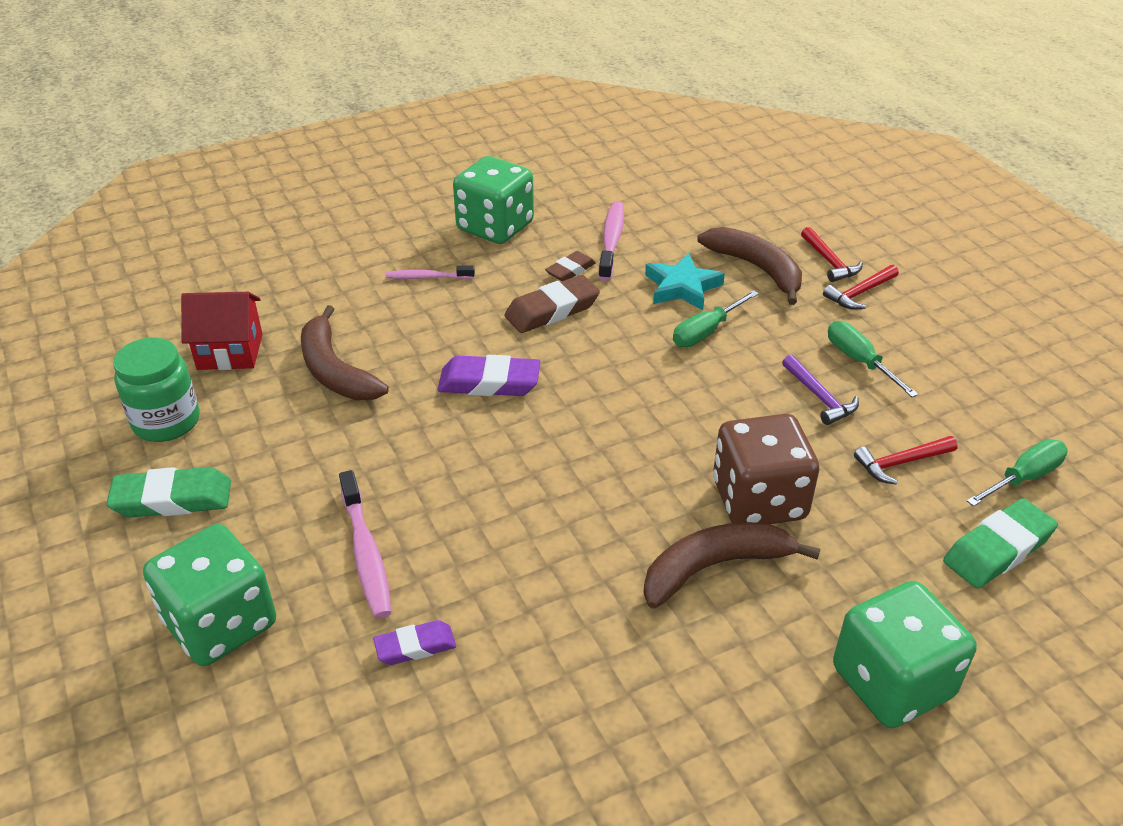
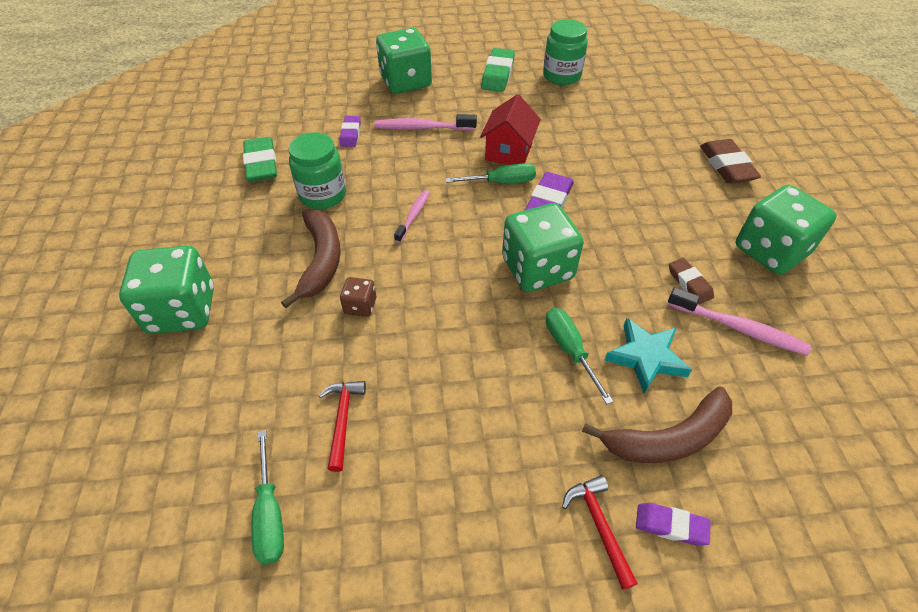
camera: 110 degrees right, 10 degrees up
red house [181,292,263,370] -> red house moved to [480,94,541,165]
brown banana [301,305,389,400] -> none
pink toothbrush [386,266,475,279] -> pink toothbrush moved to [394,190,430,243]
brown eraser [504,275,600,333] -> brown eraser moved to [700,139,761,184]
brown dice [713,414,819,524] -> brown dice [340,277,376,317], size x0.46
purple hammer [782,355,859,425] -> none
red hammer [801,227,863,282] -> purple eraser [636,503,711,546]
green screwdriver [828,321,918,397] -> green screwdriver moved to [446,163,536,183]
green eraser [943,498,1058,588] -> green eraser moved to [243,137,277,182]
none -> green jar [288,132,346,209]
none -> green dice [502,203,584,292]

